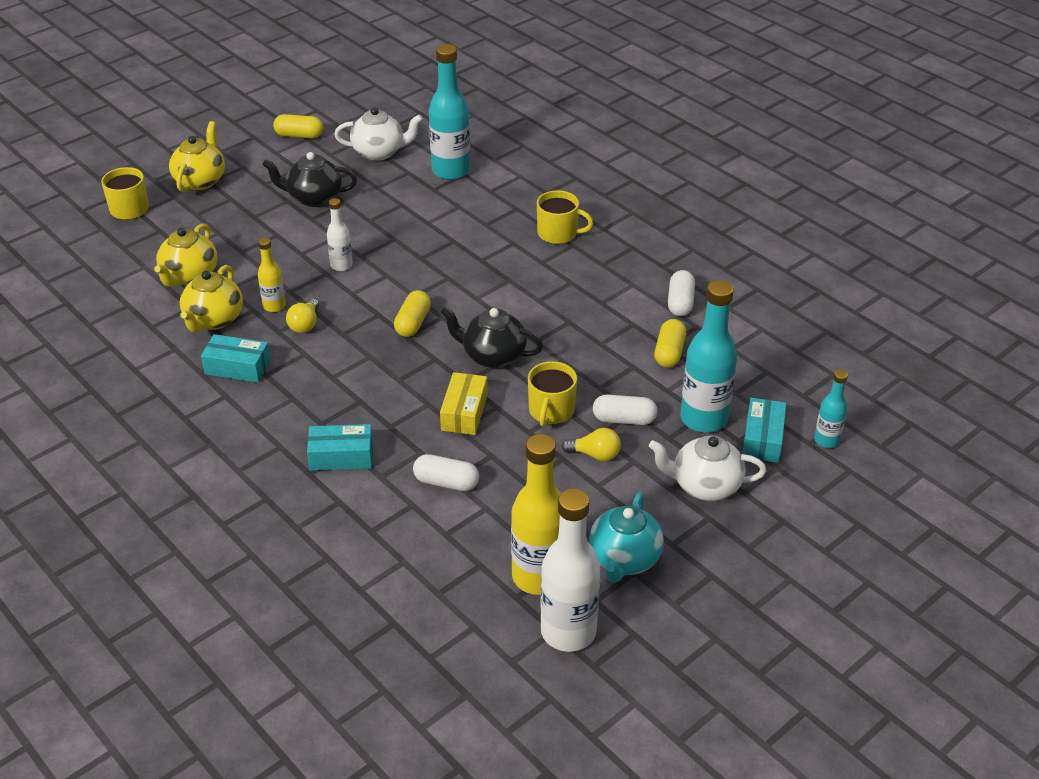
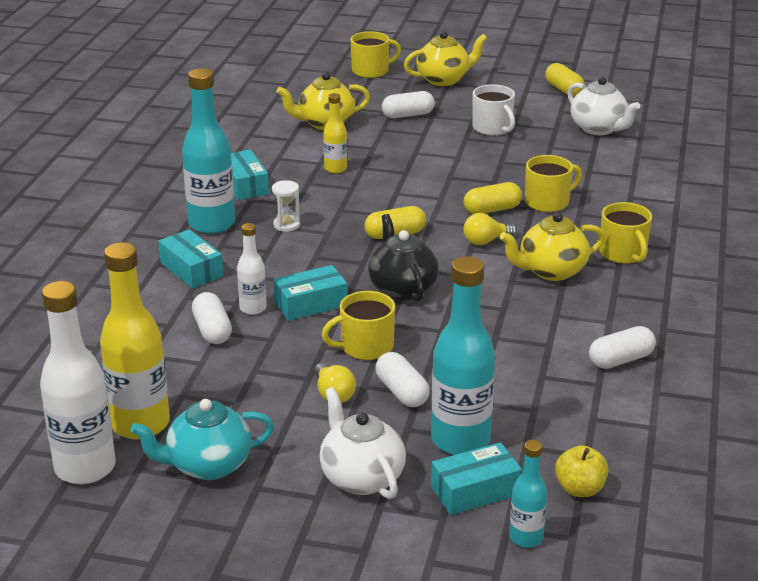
camera: 55 degrees right, 10 degrees down
yellow teapot [180,265,243,333] -> yellow teapot moved to [500,212,605,281]
black teapot [262,152,357,207] -> white mug [472,84,515,136]
yellow light bulb [286,298,319,333] -> yellow light bulb moved to [464,213,517,245]
white bottle [327,198,353,271] -> white bottle moved to [237,223,267,315]
turquoise bottle [429,44,470,180] -> turquoise bottle moved to [182,68,235,234]
yellow box [440,372,488,435] -> turquoise box [273,265,347,321]
yellow capsule [654,319,686,367] -> yellow capsule moved to [464,182,522,214]
none -> white hourglass [272,180,300,232]
none -> white capsule [382,91,435,118]
none -> yellow mug [525,155,582,212]
none -> yellow apple [555,445,609,497]

